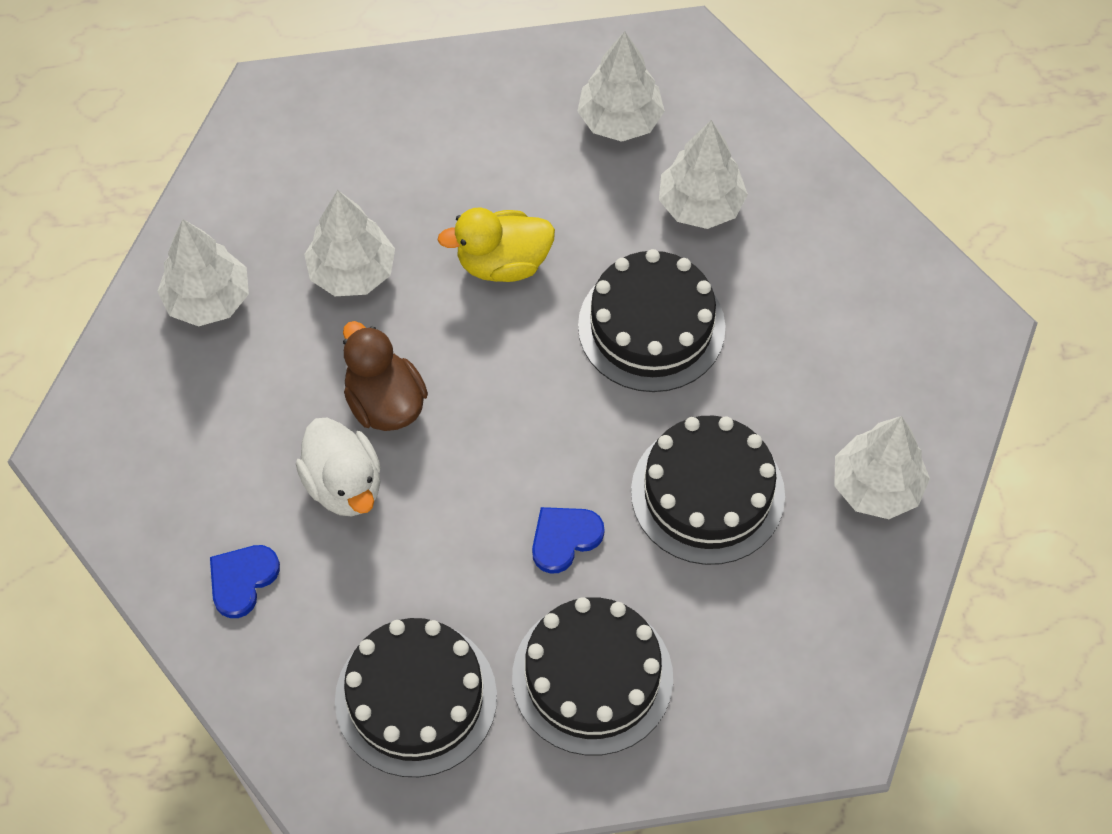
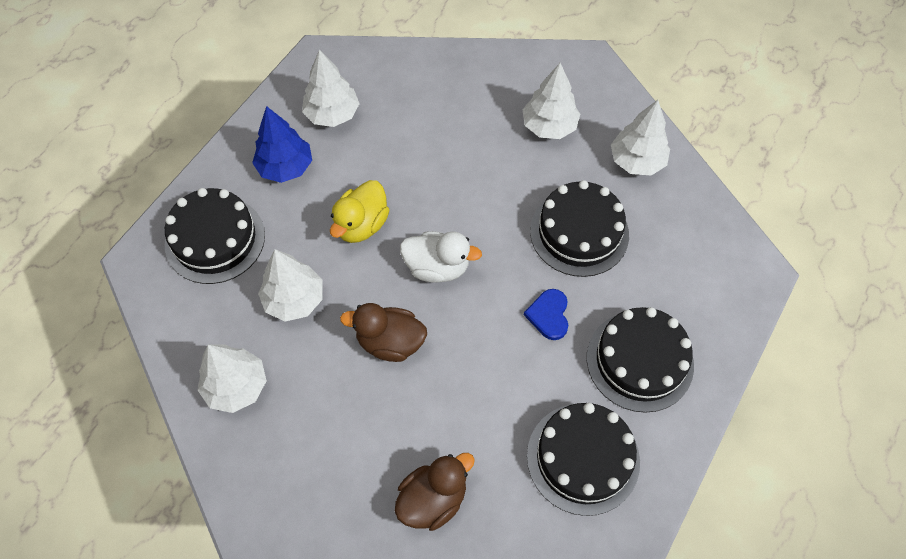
camera: 50 degrees left, 0 degrees up
blue heart [210,545,280,618] -> brown duck [395,453,475,531]
white duck [296,418,381,517] -> white duck moved to [400,231,482,283]
black cake [578,249,725,392] -> black cake moved to [165,188,265,284]
white tree [659,120,748,229] -> white tree moved to [522,63,580,139]
none -> blue tree [252,106,312,183]

